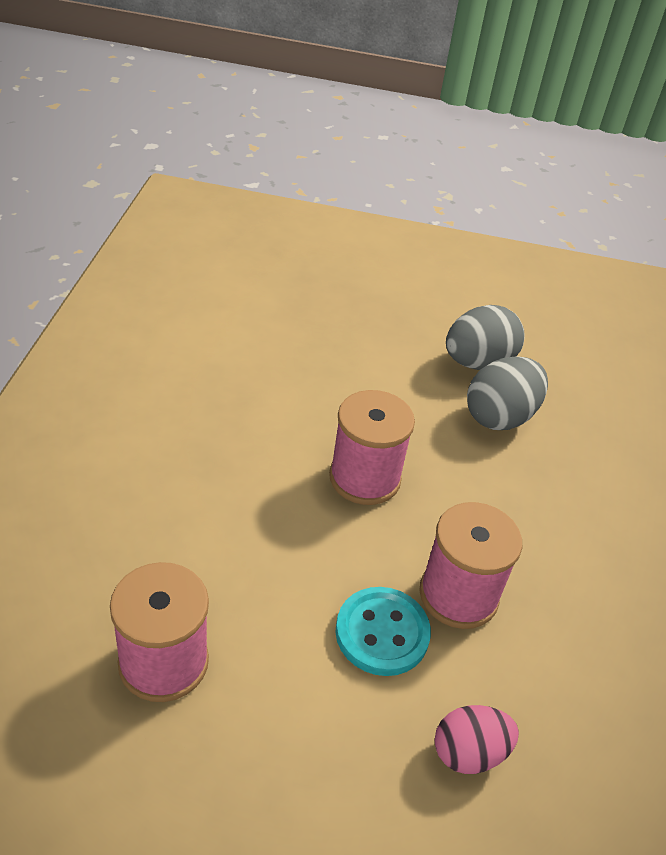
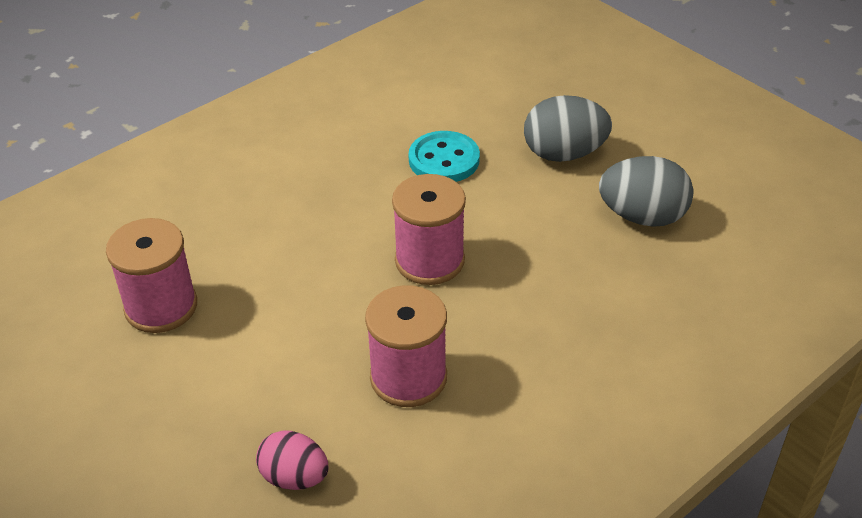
camera: 45 degrees right, 0 degrees up
turquoise button [335,587,431,676] -> turquoise button moved to [409,131,480,182]
grey egg [467,356,548,430] -> grey egg moved to [524,95,612,162]

